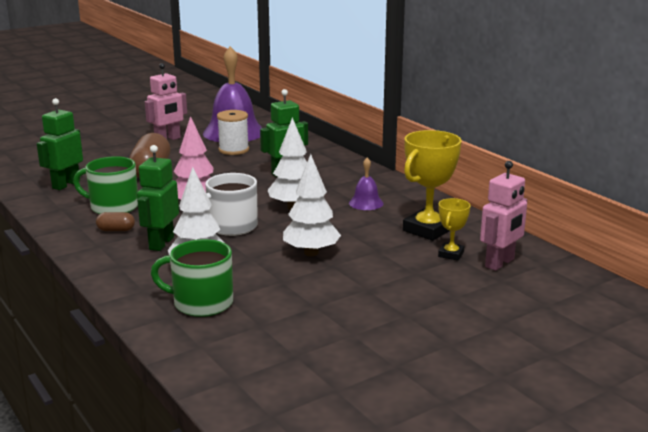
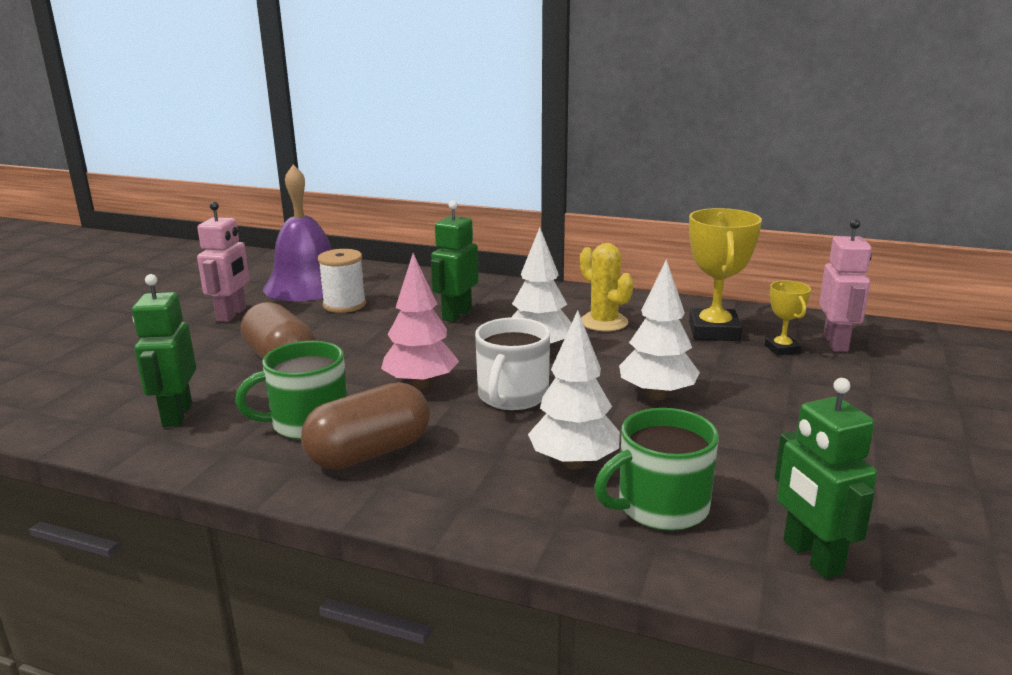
camera: 35 degrees left, 0 degrees up
brown capsule [96,212,135,231] -> brown capsule [301,382,430,469], size x2.14
green robot [137,145,179,251] -> green robot moved to [775,378,877,579]
purple bell [349,158,384,210] -> yellow cactus [580,243,634,331]

